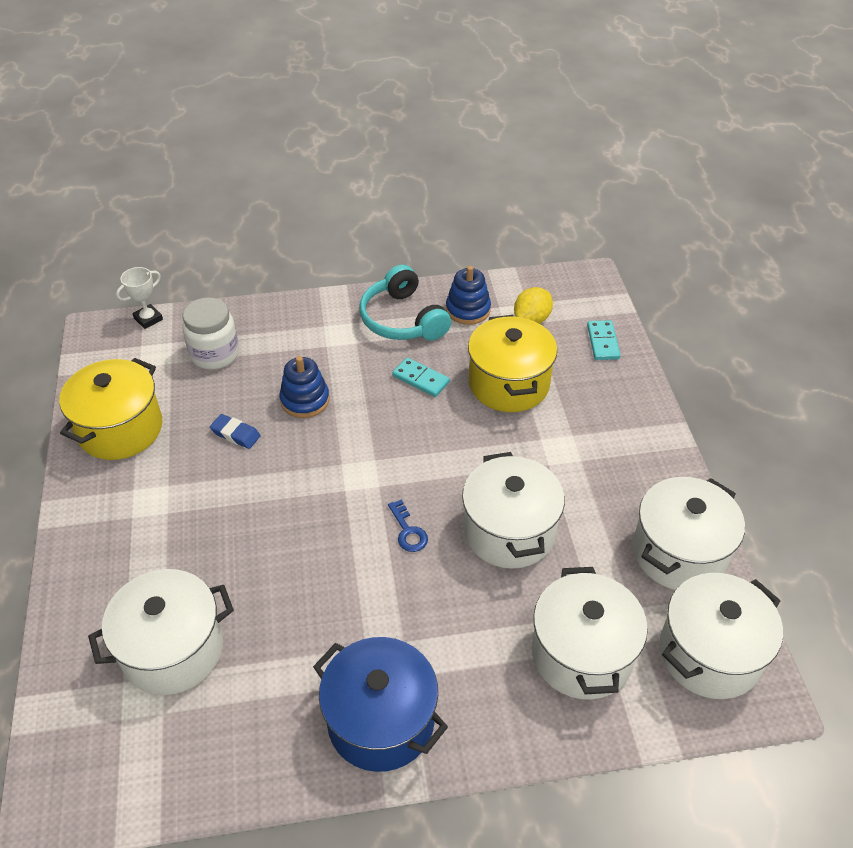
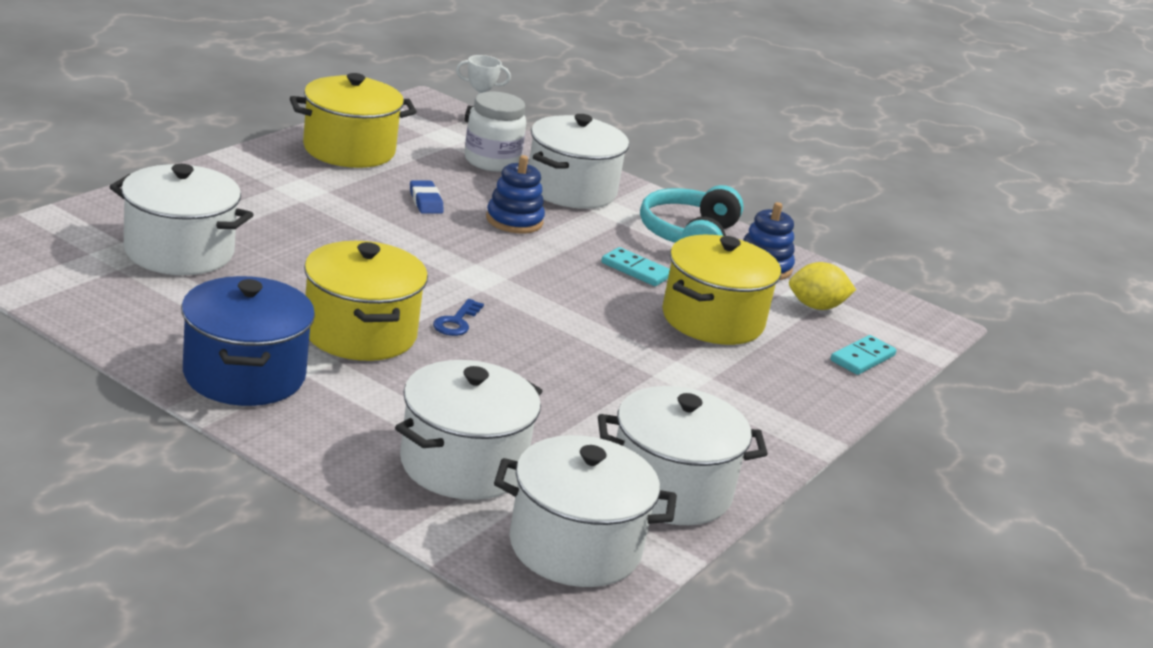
camera: 40 degrees right, 20 degrees down
turquoise domino [392,358,450,397] -> turquoise domino turned 45 degrees counterclockwise [601,247,670,286]
white pot [462,452,565,569] -> white pot moved to [529,114,629,209]
none -> yellow pot [304,241,428,361]

